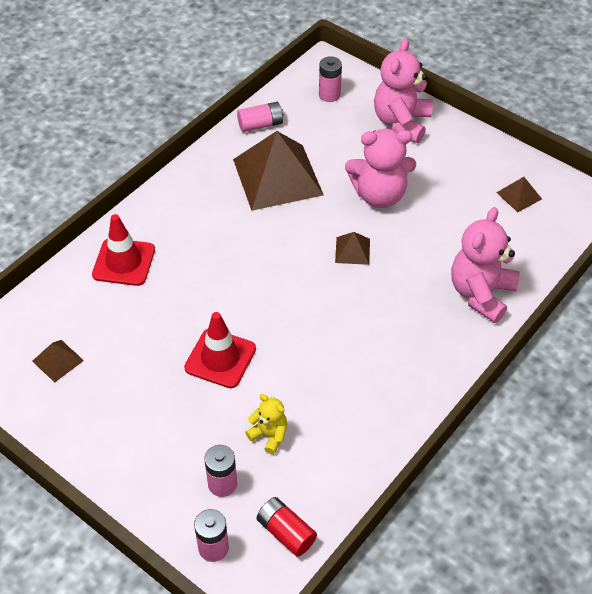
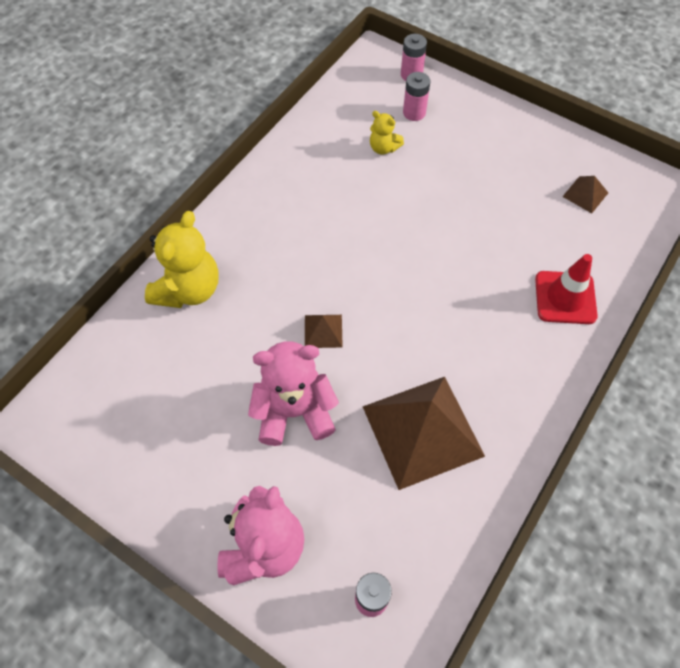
camera: 175 degrees right, 10 degrees up
red traffic cone [184,312,256,388] -> none
pink battery [237,102,284,132] -> none
red battery [256,497,317,557] -> none
pink teddy bear [451,207,520,323] -> yellow teddy bear [145,211,219,308]
brown pyramid [496,177,542,212] -> none

